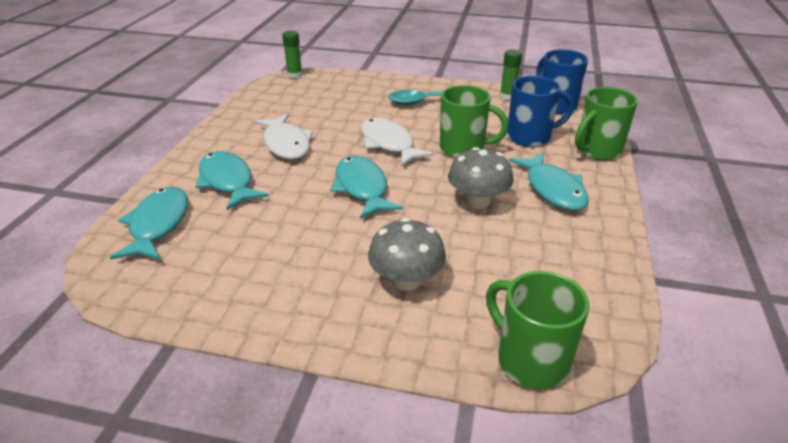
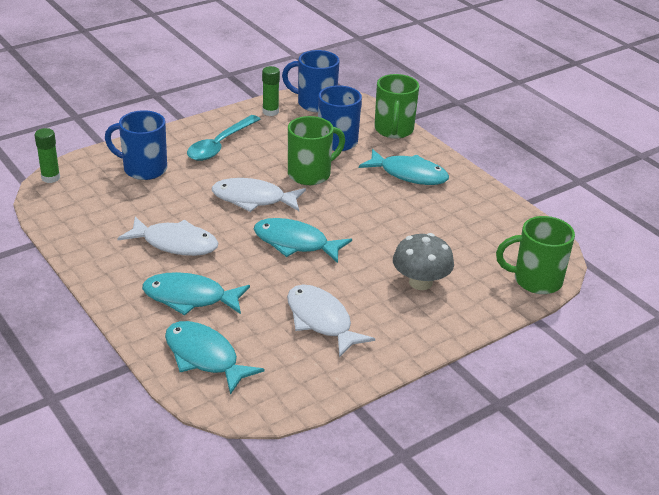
camera: 50 degrees left, 0 degrees up
grey mushroom [448,147,514,208] -> none
none -> blue mug [105,110,167,180]
none -> white fish [287,285,375,358]

